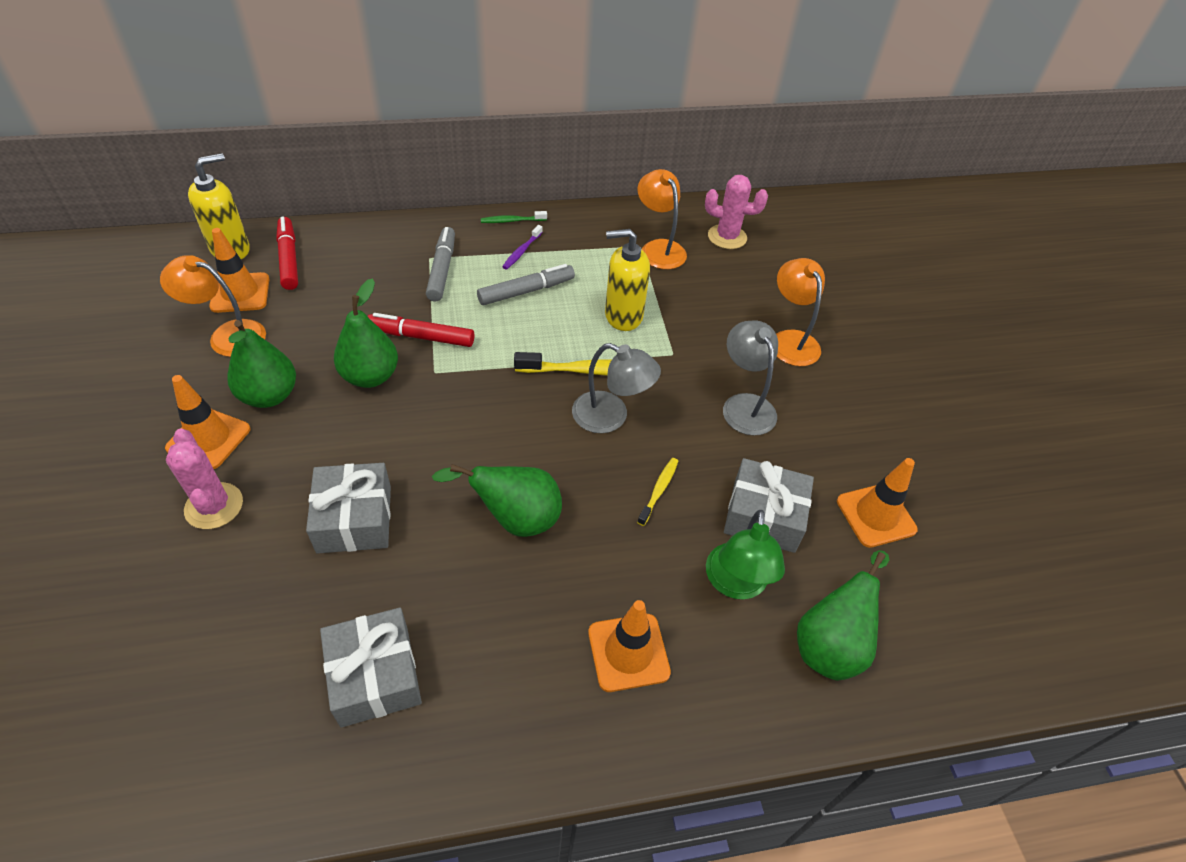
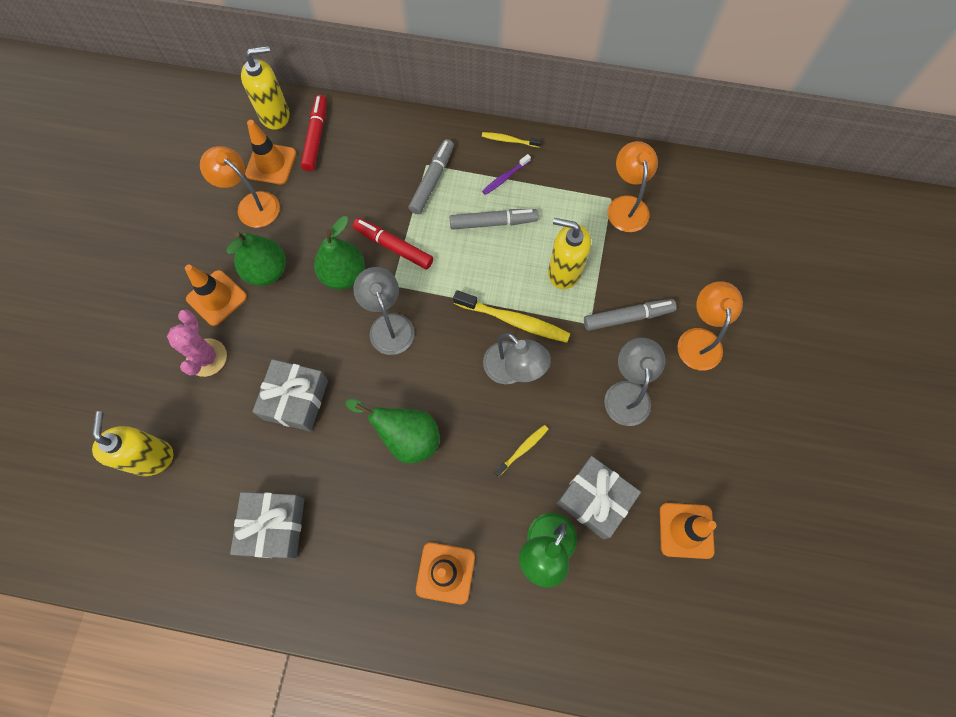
camera: 25 degrees right, 20 degrees up
green toothbrush [481,211,547,223] -> yellow toothbrush [482,132,541,148]
pink cactus [705,175,768,249] -> none
green pear [797,550,889,681] -> none
none -> yellow soap dispenser [92,411,173,476]
none -> grey lamp [353,267,415,355]
none -> grey marker [584,299,677,331]

